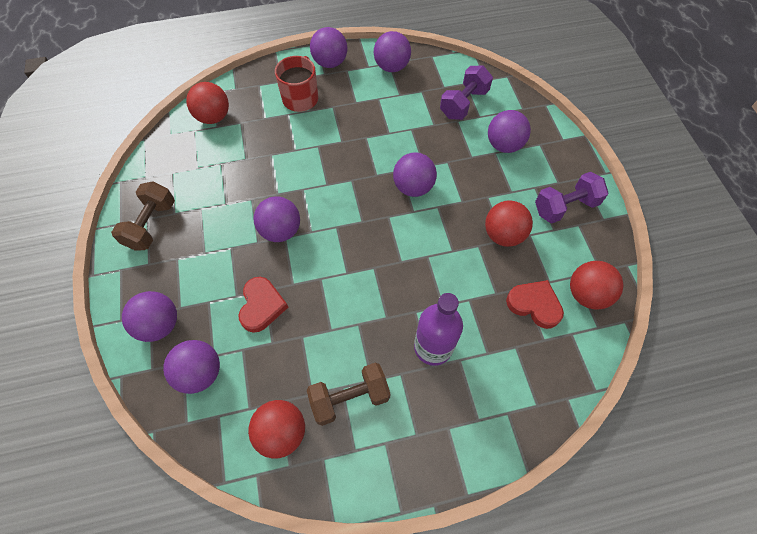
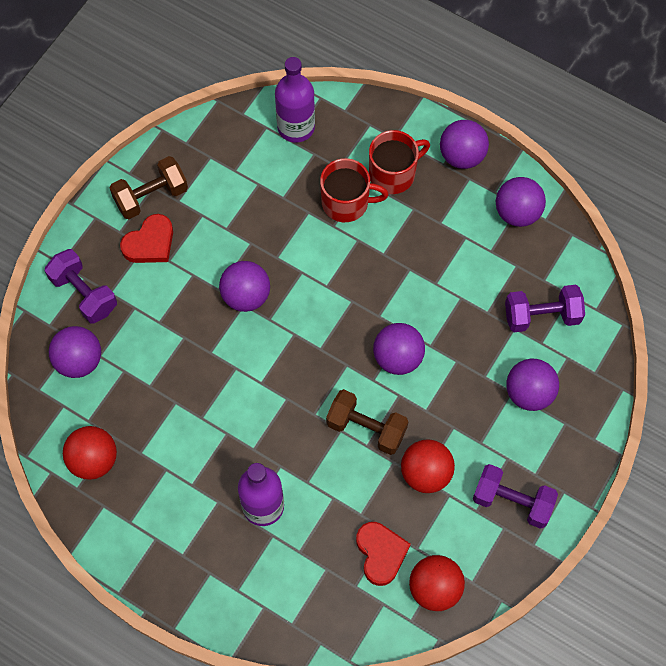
camera: 45 degrees right, 5 degrees up
purple ball [122,291,177,342] -> purple dumbbell [45,249,117,323]
red ball [186,82,229,124] -> purple bottle [275,57,315,143]
red heart [239,277,288,333] -> red heart moved to [120,214,173,263]
brown dumbbell [307,362,391,426] -> brown dumbbell moved to [326,389,409,455]
none -> red mug [320,158,389,222]

